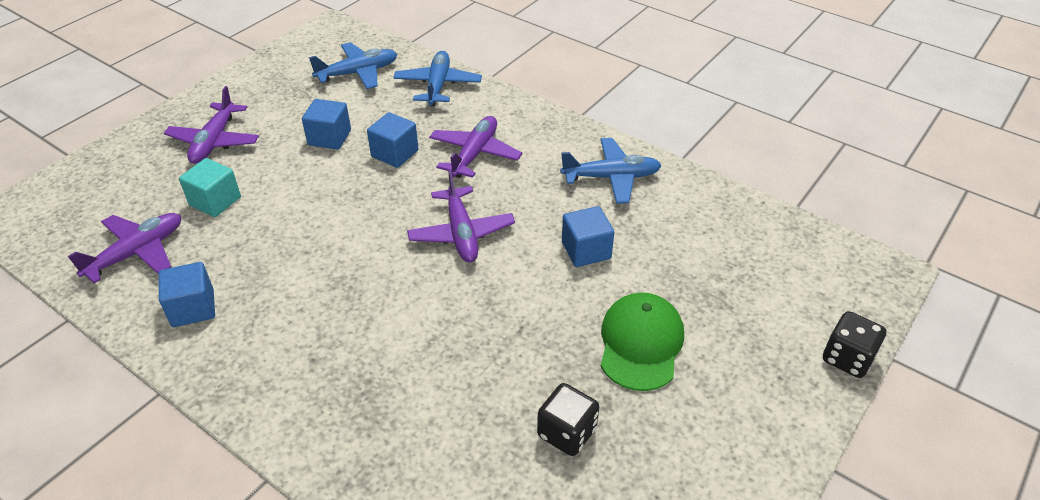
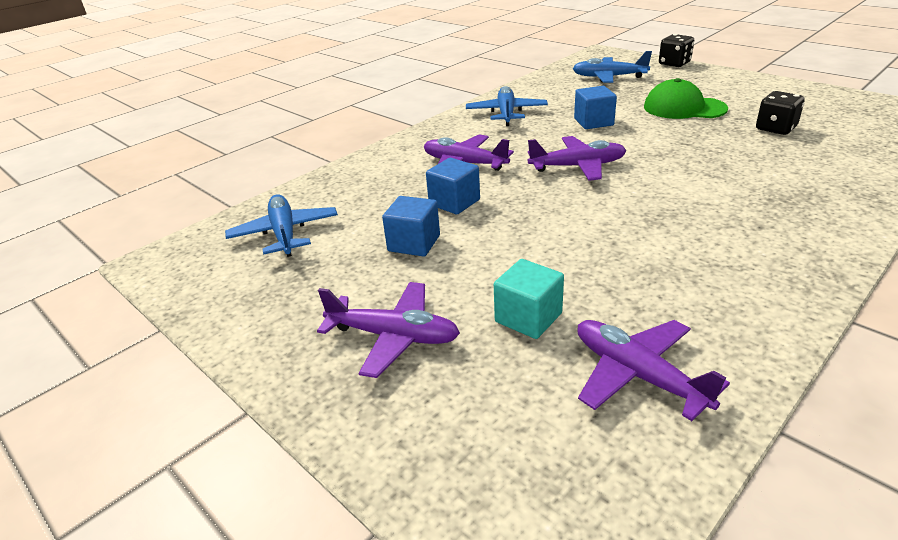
camera: 80 degrees left, 10 degrees down
blue cube [159,262,215,327] -> none
blue plane [393,51,482,106] -> blue plane moved to [572,51,652,83]

